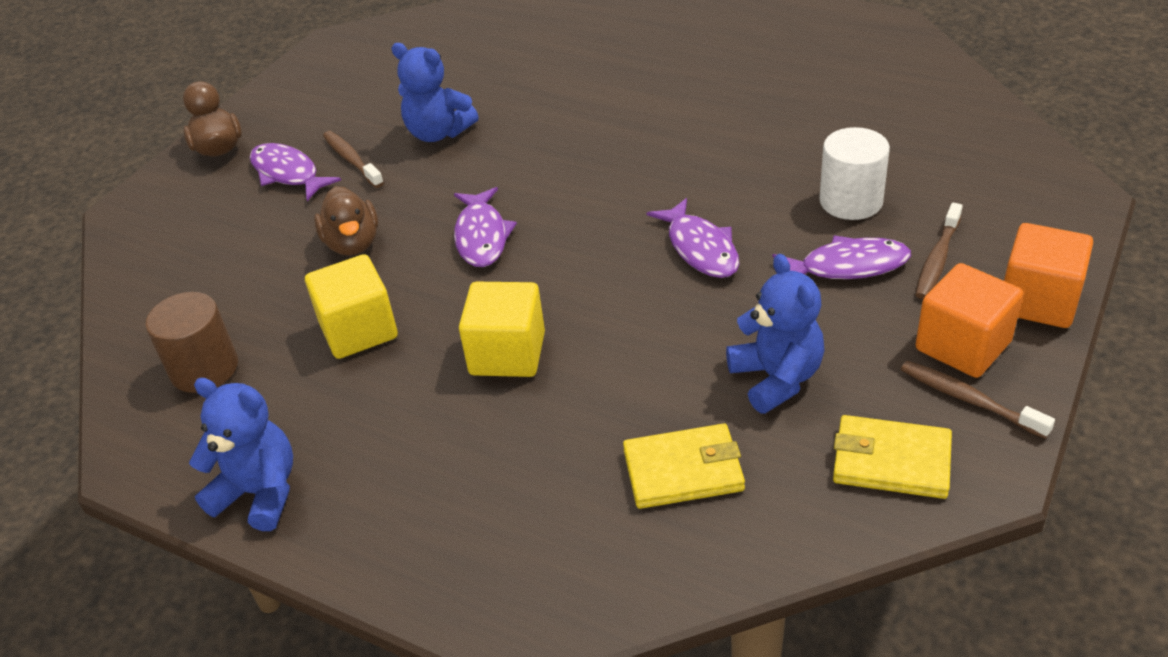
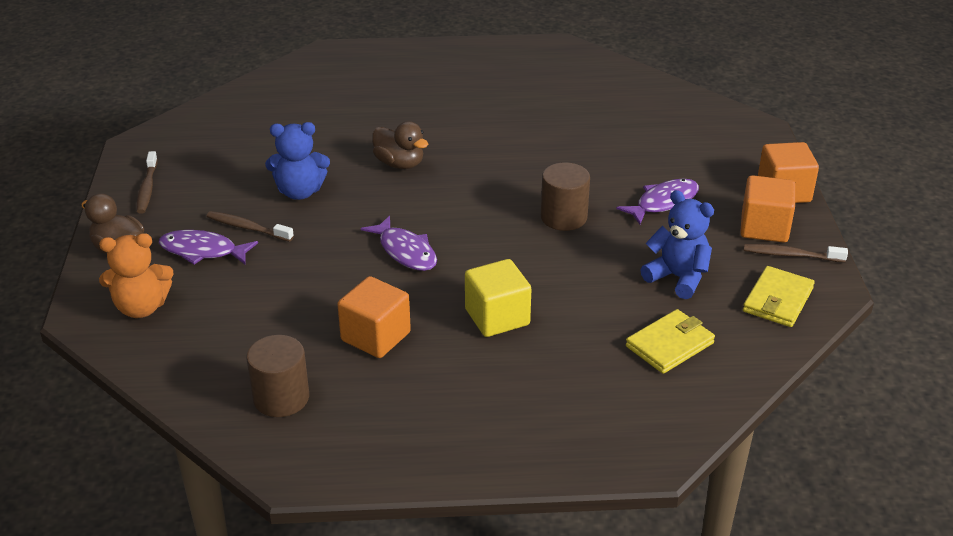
camera: 35 degrees left, 5 degrees down
blue teddy bear [189,378,293,531] -> none
yellow cube [305,254,398,359] -> orange cube [337,276,411,358]
brown duck [314,186,378,256] -> brown duck moved to [372,121,429,169]
purple fish [646,198,739,278] -> brown cylinder [541,162,590,231]
white cylinder [819,127,890,220] -> none
yellow wallet [833,415,952,499] -> yellow wallet turned 45 degrees counterclockwise [743,266,815,327]
brown toothbrush [915,203,963,299] -> brown toothbrush moved to [137,151,158,214]
none -> orange teddy bear [99,233,174,318]

